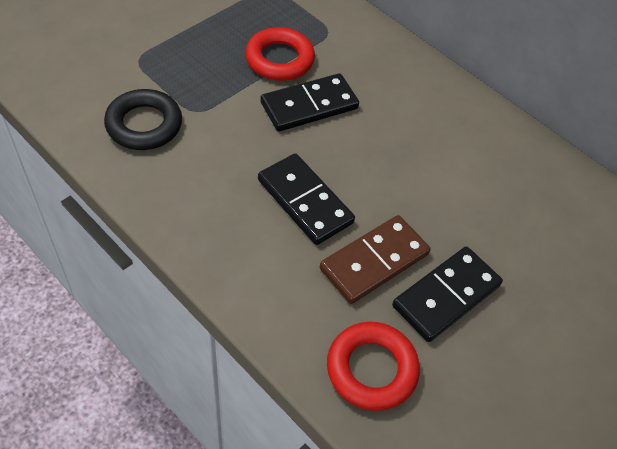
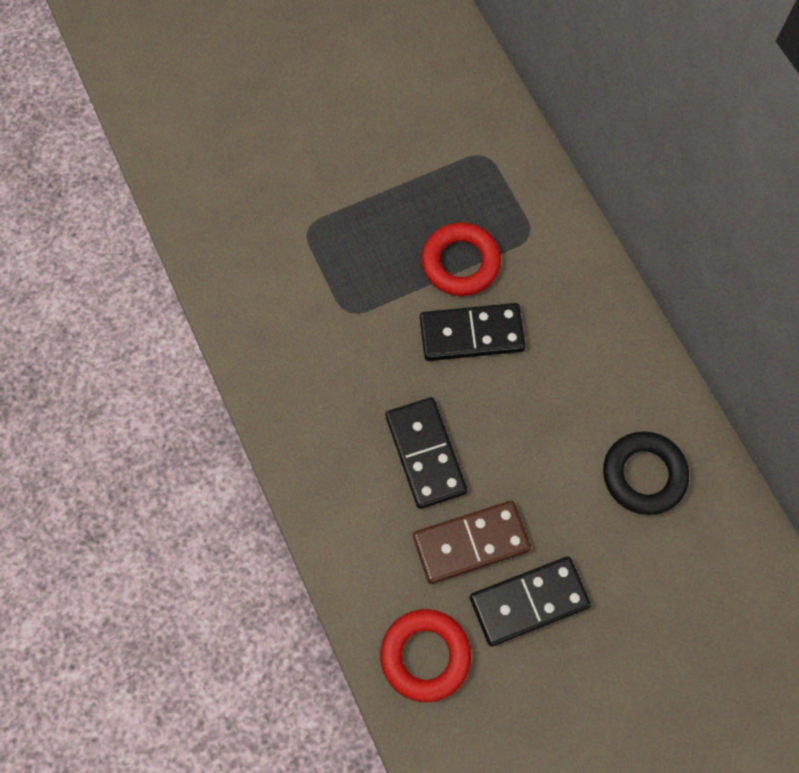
camera: 25 degrees right, 15 degrees up
black ring [104,89,182,150] -> black ring moved to [603,432,689,515]

